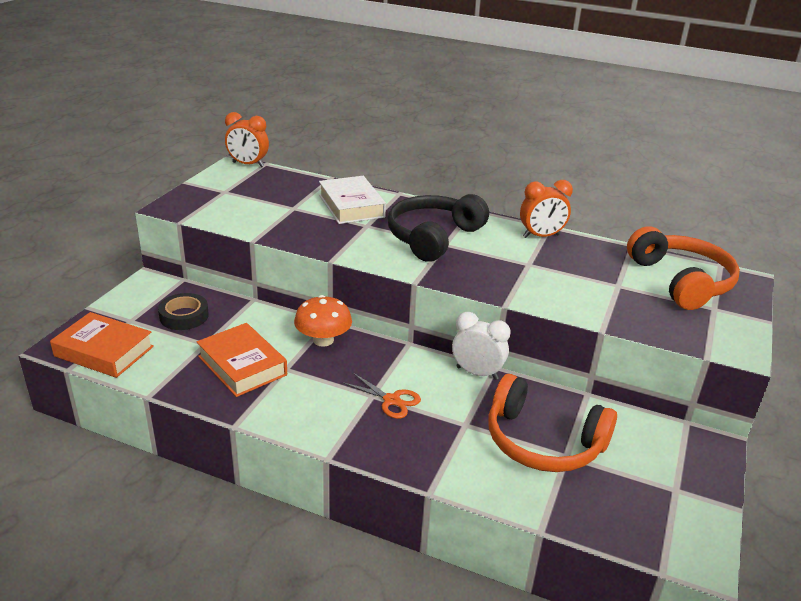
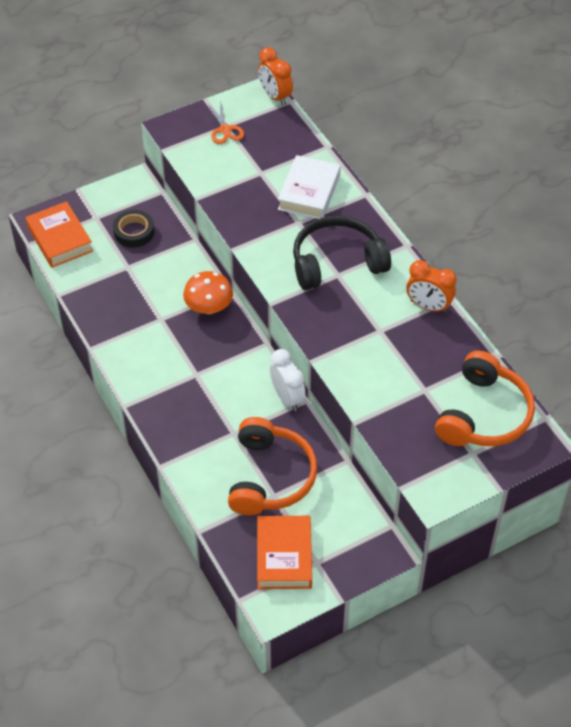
camera: 40 degrees right, 20 degrees up
orange book [197,323,287,397] -> orange book moved to [257,516,312,589]
orange scissors [342,373,421,419] -> orange scissors moved to [207,100,244,144]
orange headphones [489,374,617,472] -> orange headphones turned 150 degrees counterclockwise [228,417,317,515]

